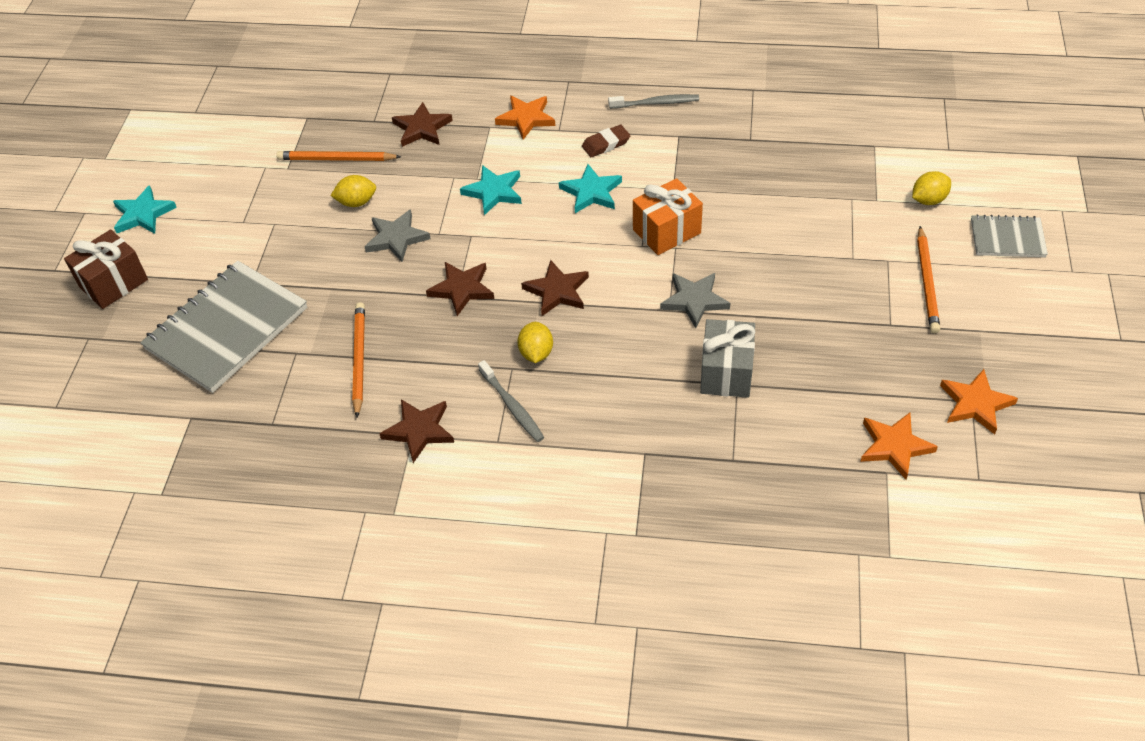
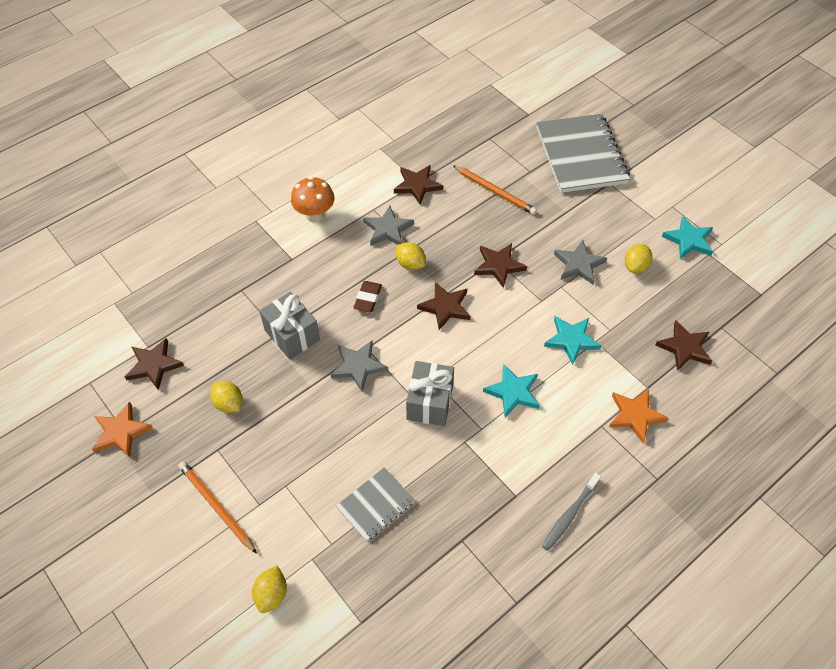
camera: 130 degrees right, 5 degrees up
brown gift [64,229,148,309] -> none
turquoise star [113,185,177,234] -> turquoise star moved to [662,216,713,259]
orange pencil [276,151,401,161] -> none
grey toothbrush [478,360,544,442] -> grey star [363,206,414,246]
brown eraser [582,125,630,157] -> brown eraser moved to [353,281,382,312]
orange gift [633,178,703,255] -> grey gift [406,361,454,426]
orange star [860,413,938,479] -> brown star [125,338,184,390]
grey notebook [971,214,1048,257] -> grey notebook moved to [336,467,415,541]
none -> yellow lemon [210,381,242,413]
none -> orange mushroom [291,176,335,223]

